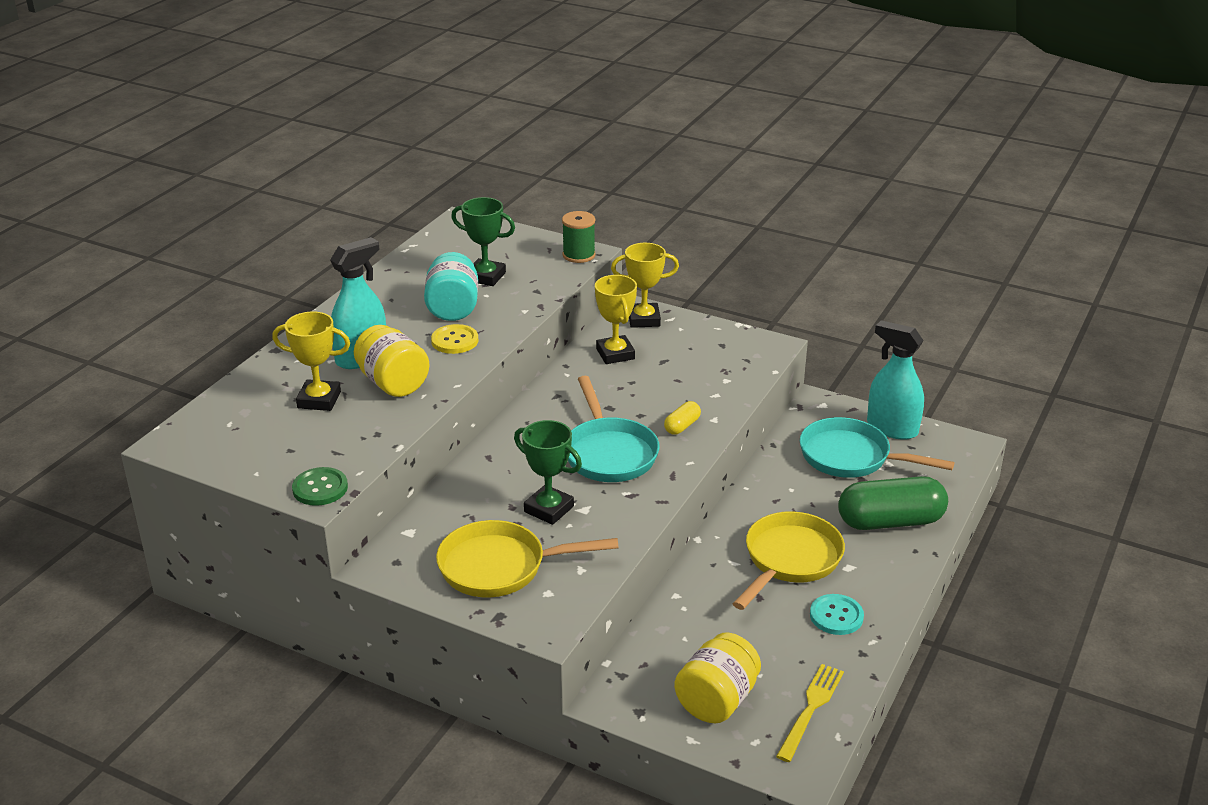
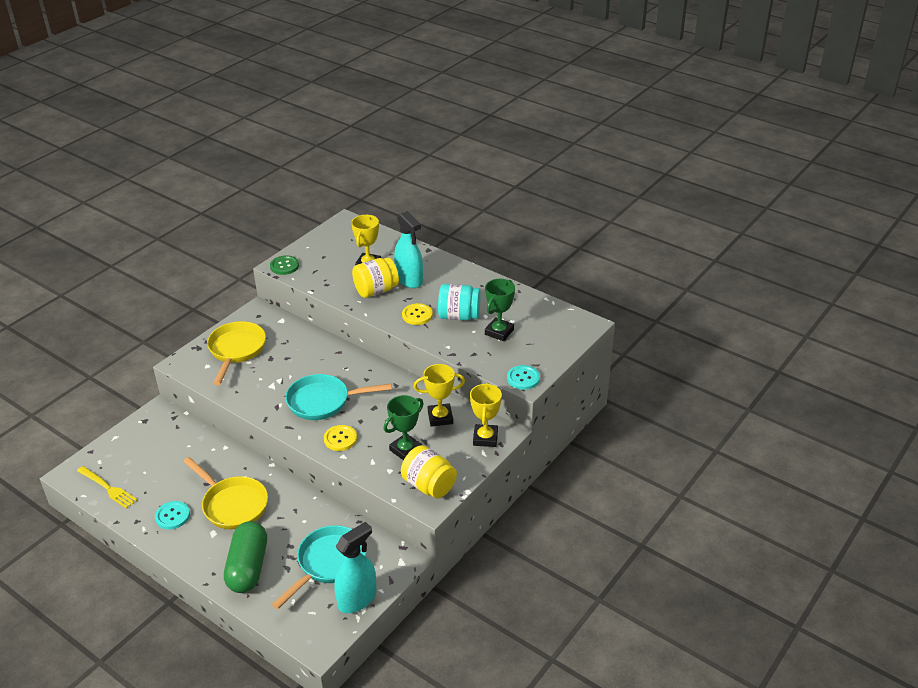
camera: 100 degrees right, 5 degrees up
green trophy [514,420,582,525] -> green trophy moved to [384,395,424,460]
green spool [562,211,596,263] -> turquoise button [507,365,540,390]
yellow capsule [664,401,701,435] -> yellow button [324,425,357,451]
yellow jar [674,632,761,723] -> yellow jar moved to [401,445,457,498]

